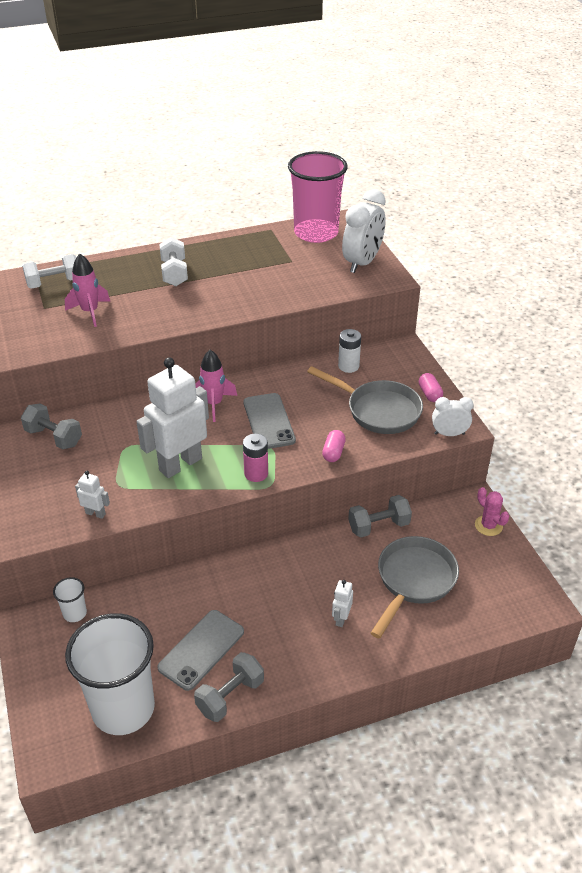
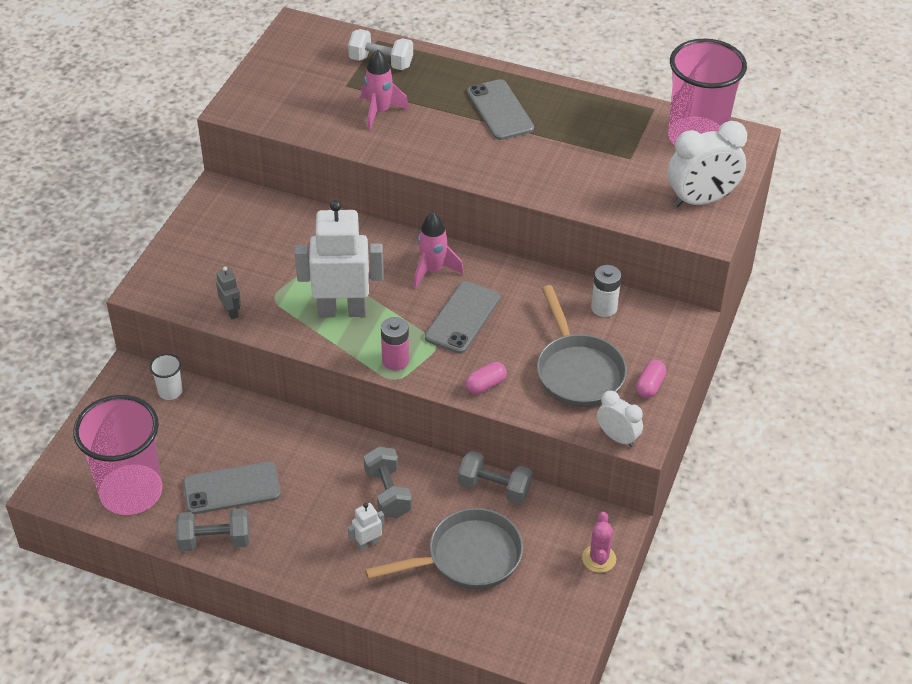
camera: 40 degrees right, 5 degrees up
grey dumbbell [21,404,82,449] -> grey dumbbell moved to [364,446,412,518]
white cup [65,613,155,735] -> pink cup [73,395,162,515]
white robot [75,471,110,519] -> grey robot [216,267,241,320]
white dumbbell [159,237,188,286] -> grey phone [467,79,534,140]

